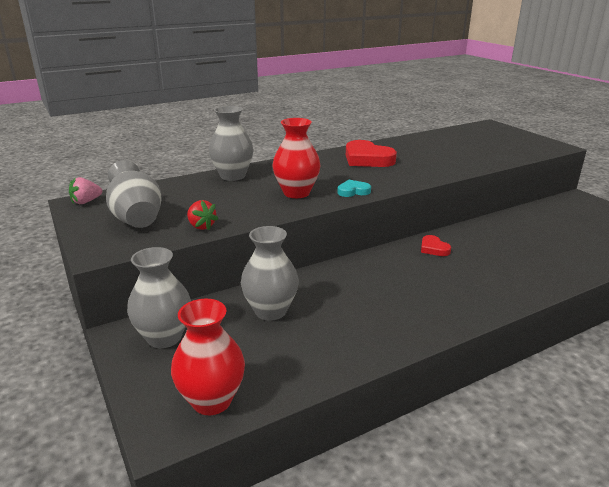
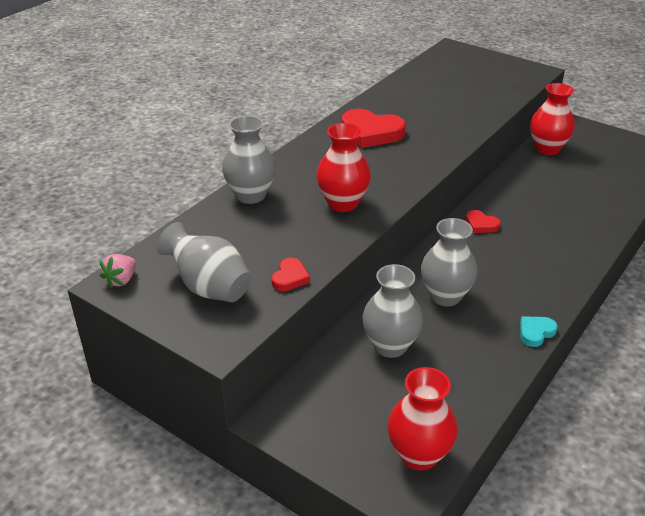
camera: 25 degrees left, 10 degrees up
grey vase [127,247,191,348] -> grey vase moved to [421,218,478,306]
red strawberry [187,200,218,230] -> red heart [271,258,310,291]
turquoise heart [337,180,371,197] -> turquoise heart moved to [520,316,558,347]
none -> red vase [530,83,575,155]

